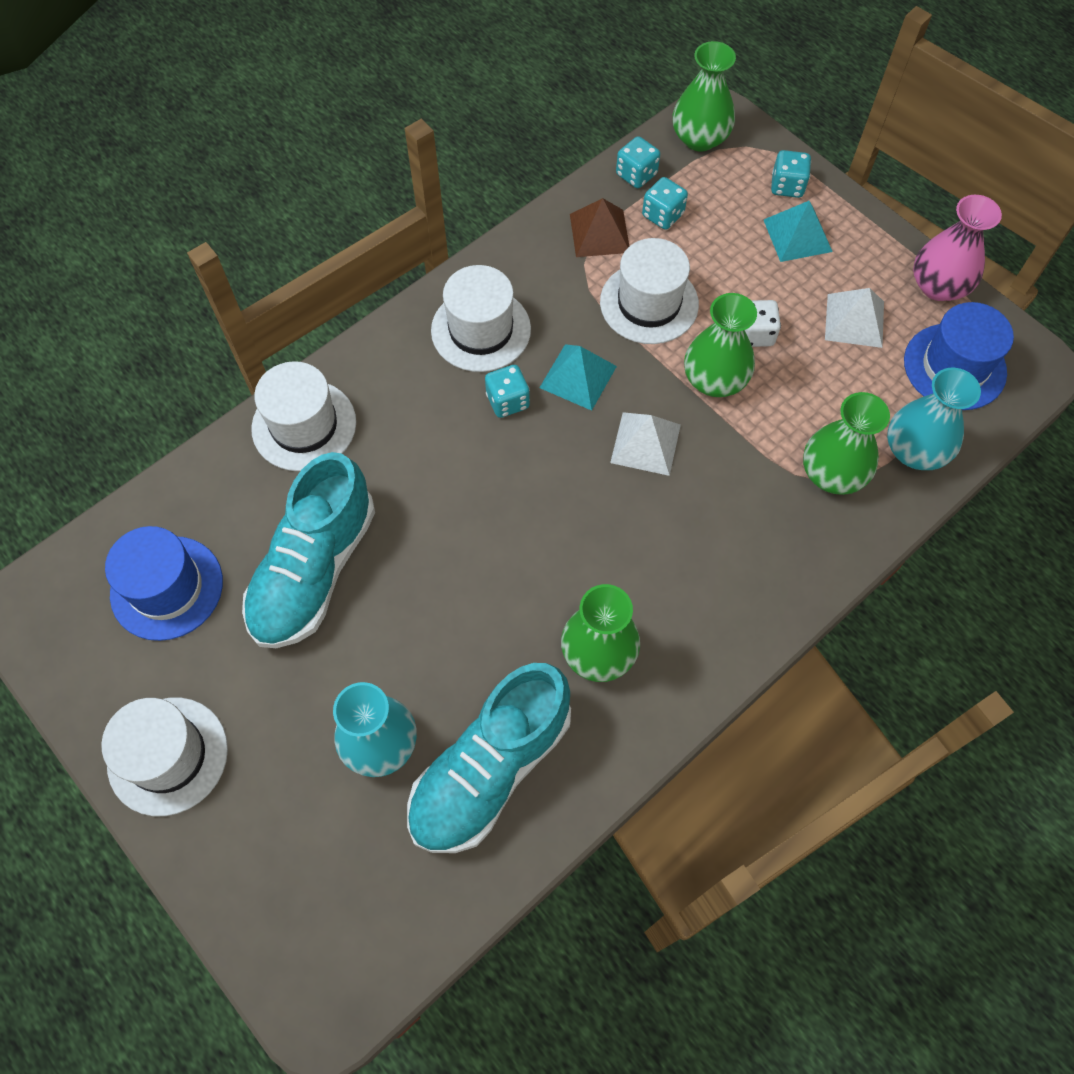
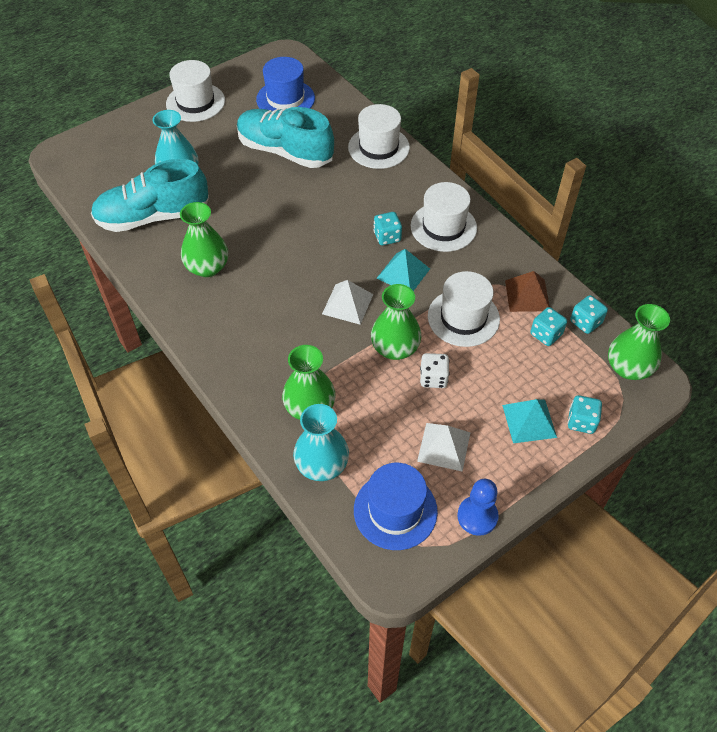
camera: 95 degrees right, 10 degrees down
turquoise shoe [407,663,571,853] -> turquoise shoe turned 60 degrees counterclockwise [91,159,209,232]
pink vase [913,195,1002,301] -> blue pawn [457,479,499,536]

